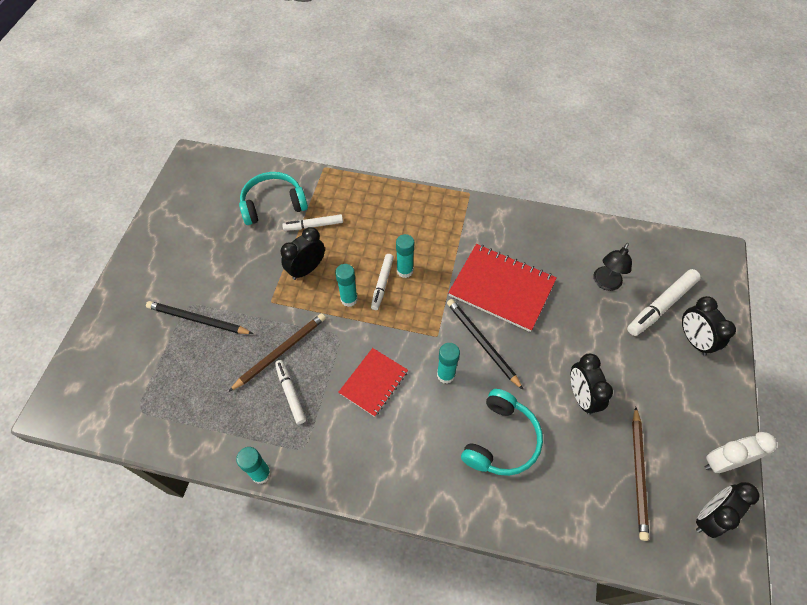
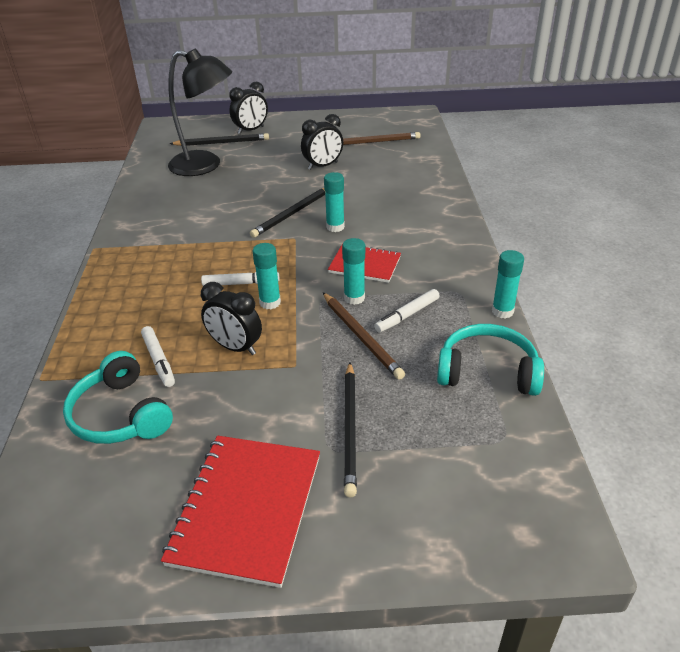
camera: 105 degrees left, 20 degrees down
brown pencil [228,313,326,392] -> brown pencil turned 150 degrees counterclockwise [323,292,405,380]
turquoise glue stick [396,234,414,278] -> turquoise glue stick moved to [342,238,365,305]
red notebook [448,244,557,332] -> red notebook moved to [161,436,320,588]
turquoise headphones [461,389,543,476] -> turquoise headphones moved to [437,324,544,396]
black lamp [593,243,632,291] -> black lamp [168,48,232,176], size x1.91
white marker [627,269,701,336] -> black pencil [169,133,269,146]
black clock [696,482,759,538] -> none
white clock [704,432,777,473] -> none

